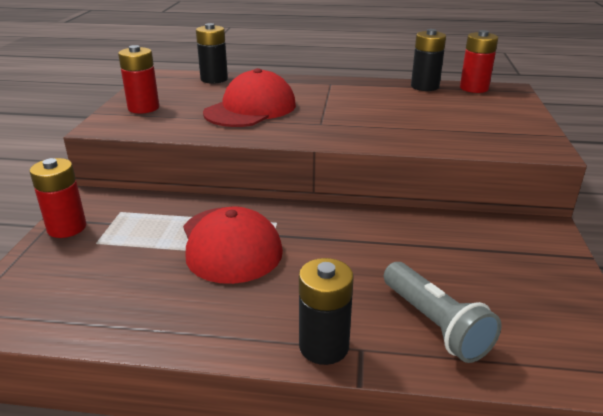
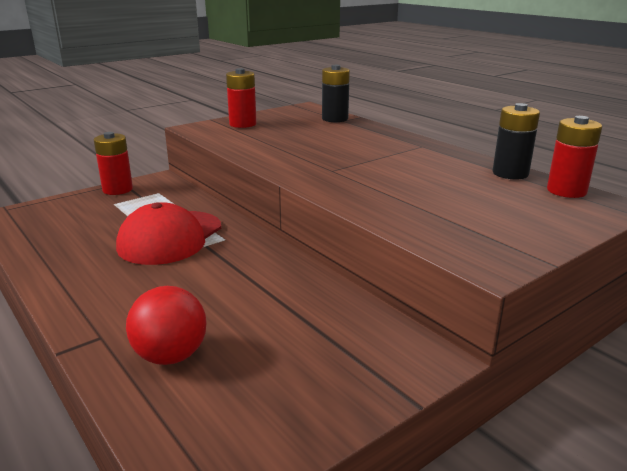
camera: 45 degrees right, 5 degrees down
red cap [203,68,296,127] -> none
black battery [299,258,353,365] -> none
grey flashlight [384,262,501,363] -> red ball [126,286,207,365]

